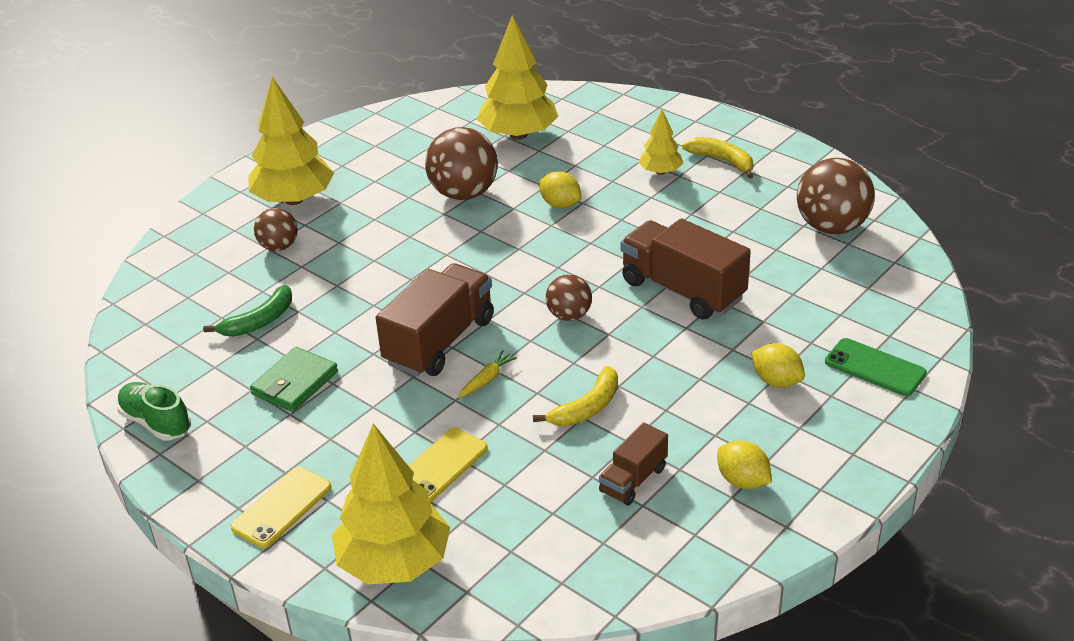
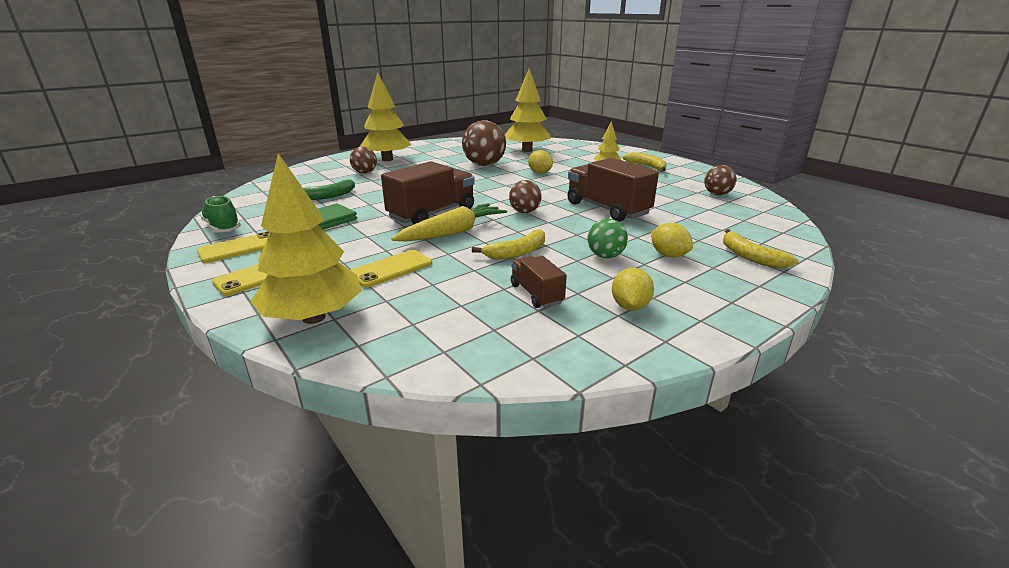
camera: 10 degrees right, 10 degrees down
yellow carrot [458,350,517,398] -> yellow carrot [391,203,507,241], size x2.17
brown truck [599,423,668,505] -> brown truck turned 105 degrees clockwise [511,256,567,308]
yellow lemon [717,440,772,489] -> yellow lemon turned 45 degrees clockwise [612,268,654,310]
brown ball [797,158,875,234] -> brown ball [704,165,737,195], size x0.57
green phone [825,338,927,396] -> yellow banana [723,229,799,268]
none -> yellow phone [197,232,270,263]
none -> green ball [588,219,628,258]

